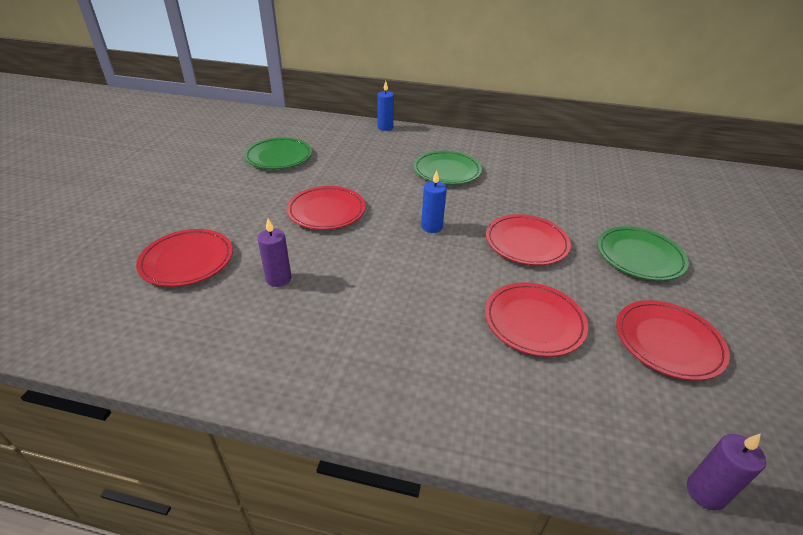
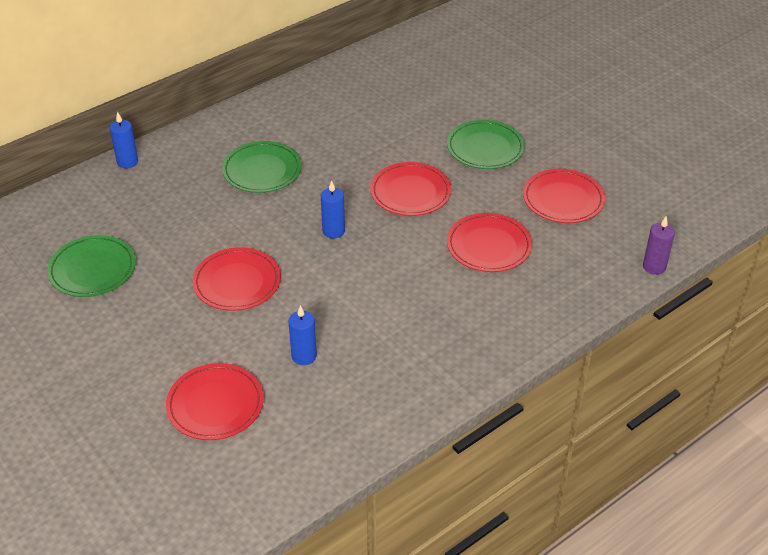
camera: 50 degrees left, 5 degrees up
purple candle [257,218,291,287] -> blue candle [289,305,317,365]

